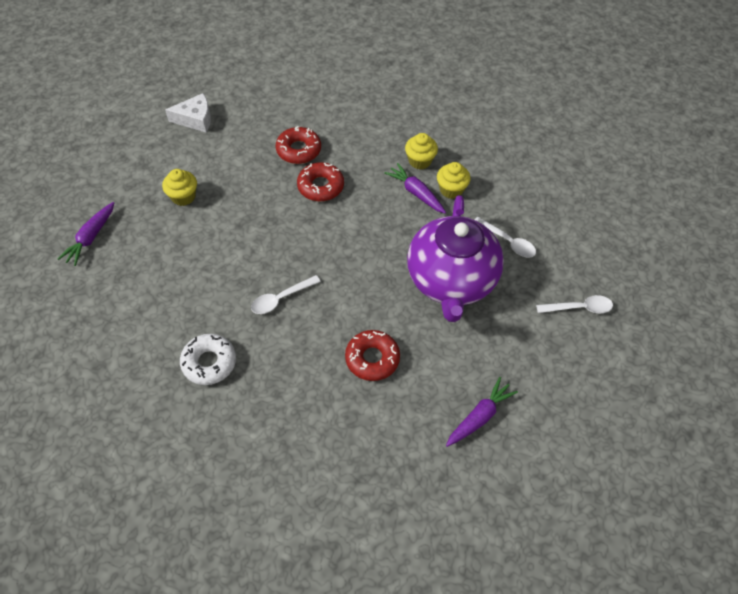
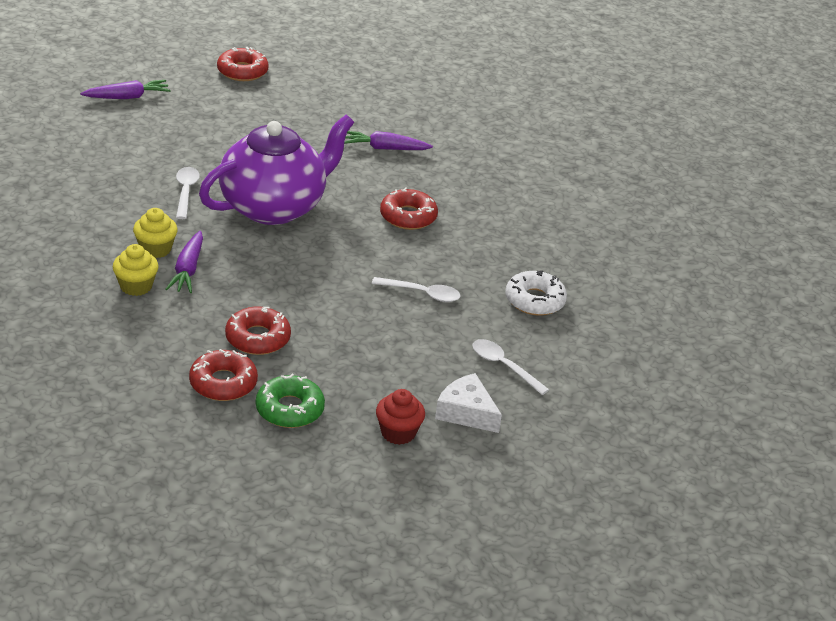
camera: 135 degrees left, 20 degrees down
purple carrot [58,202,114,266] -> purple carrot moved to [80,80,171,99]
yellow cupcake [162,169,197,206] -> red cupcake [376,389,425,445]
white cheese [165,93,211,132] -> white cheese moved to [435,373,502,433]
white spoon [536,295,613,313] -> white spoon moved to [472,339,549,395]
none -> red donut [217,47,269,81]
none -> green donut [256,374,325,428]

